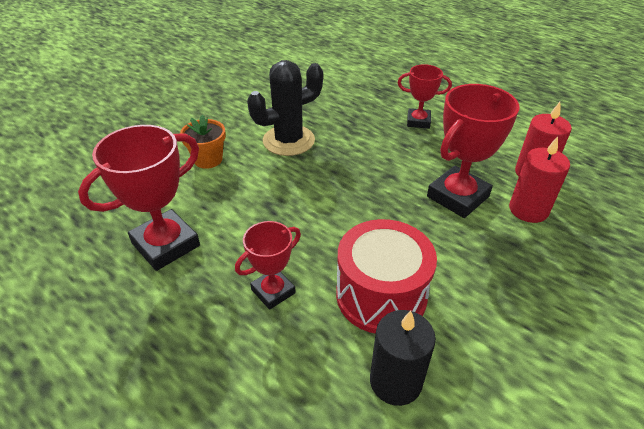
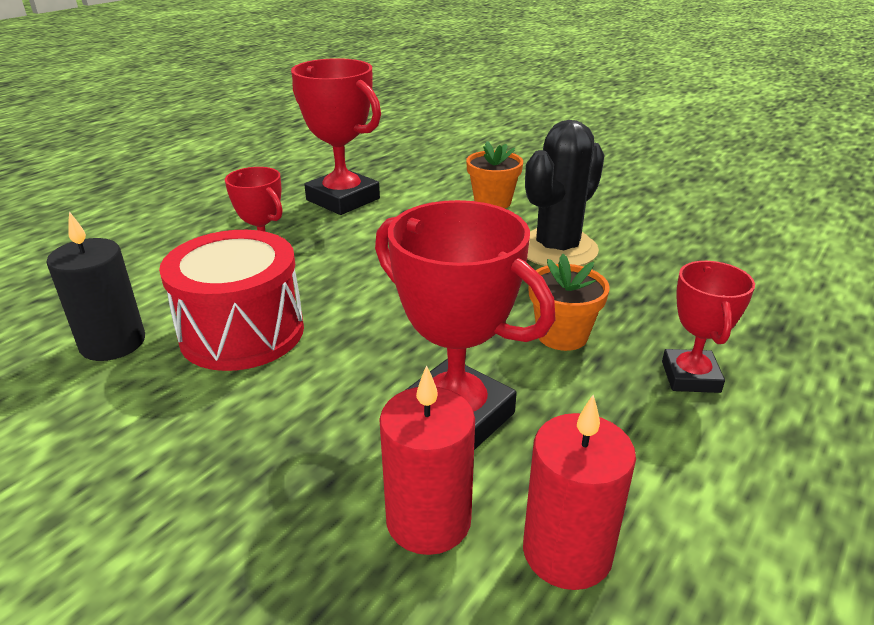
camera: 85 degrees right, 10 degrees down
black cactus [247,60,323,156] -> black cactus turned 75 degrees clockwise [525,120,605,266]
none -> orange flower pot [529,254,610,351]

